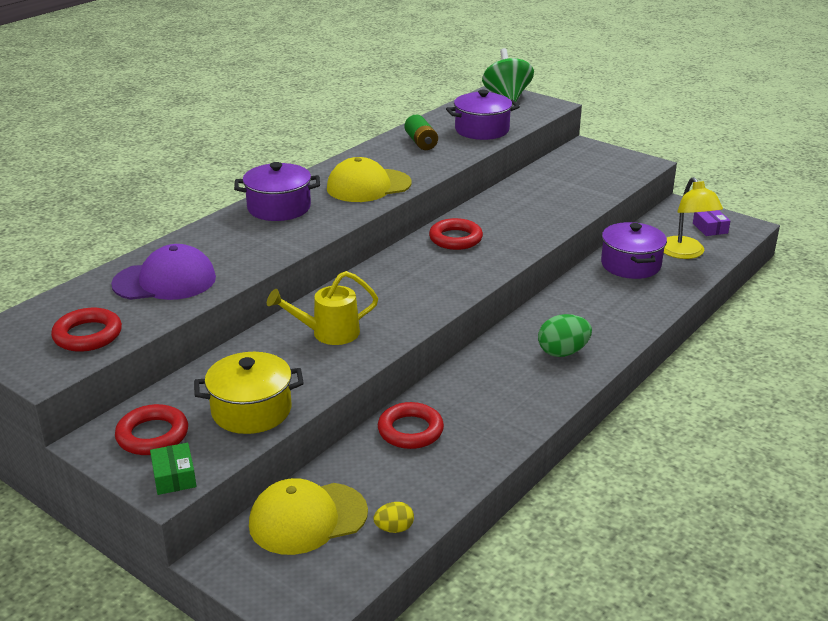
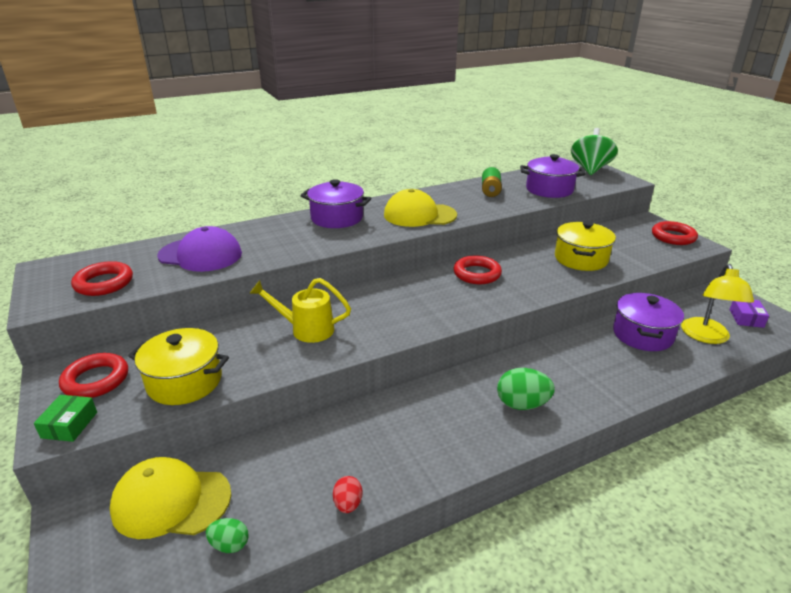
camera: 25 degrees right, 0 degrees up
yellow egg [373,502,414,533] -> green egg [206,518,249,553]
red ring [378,402,444,449] -> red ring moved to [652,221,698,245]
none -> red egg [333,476,362,513]
none -> yellow pot [555,221,616,271]

